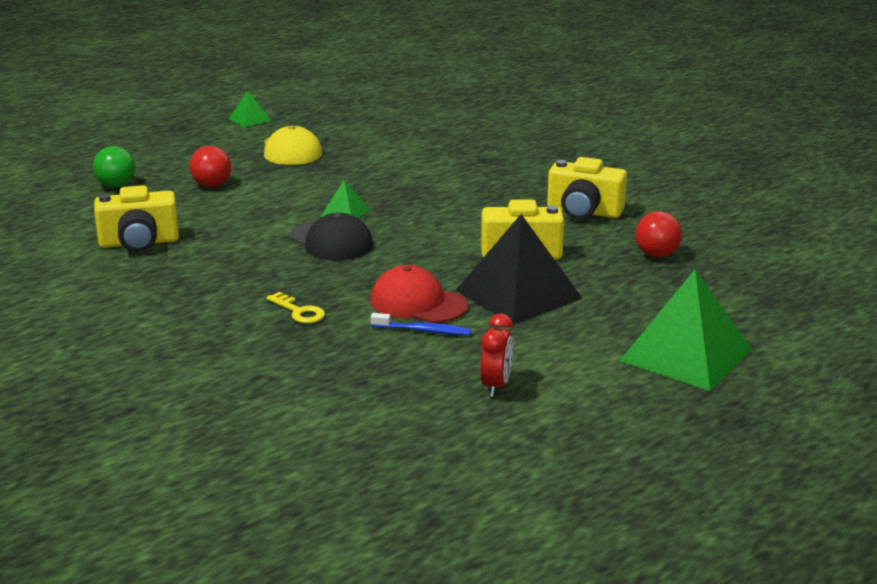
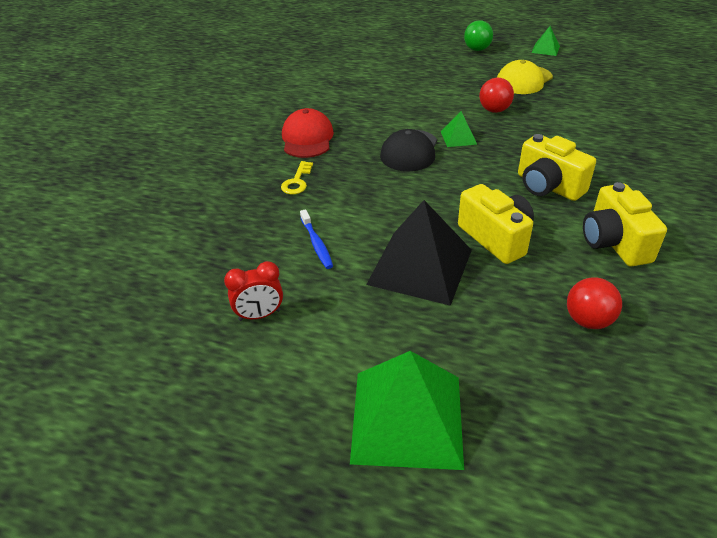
camera: 60 degrees right, 15 degrees up
green ball [93,146,135,188] -> green ball moved to [464,20,493,51]
yellow camera [94,185,179,252] -> yellow camera moved to [518,134,596,201]
red ball [189,146,231,187] -> red ball moved to [479,78,514,113]
red cap [370,265,468,323] -> red cap moved to [282,108,334,158]

